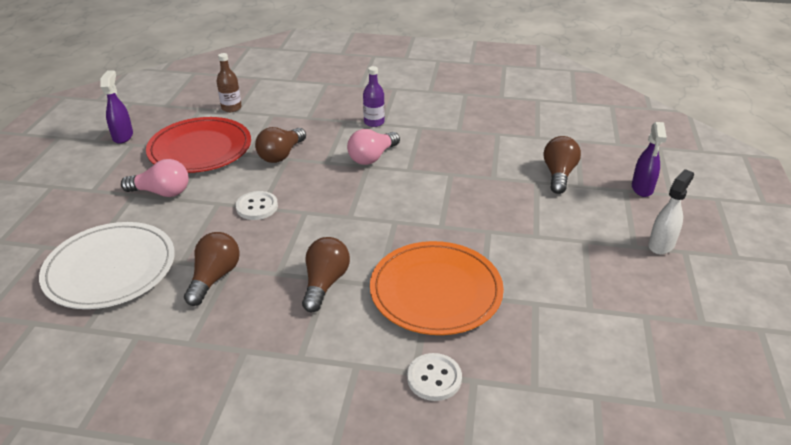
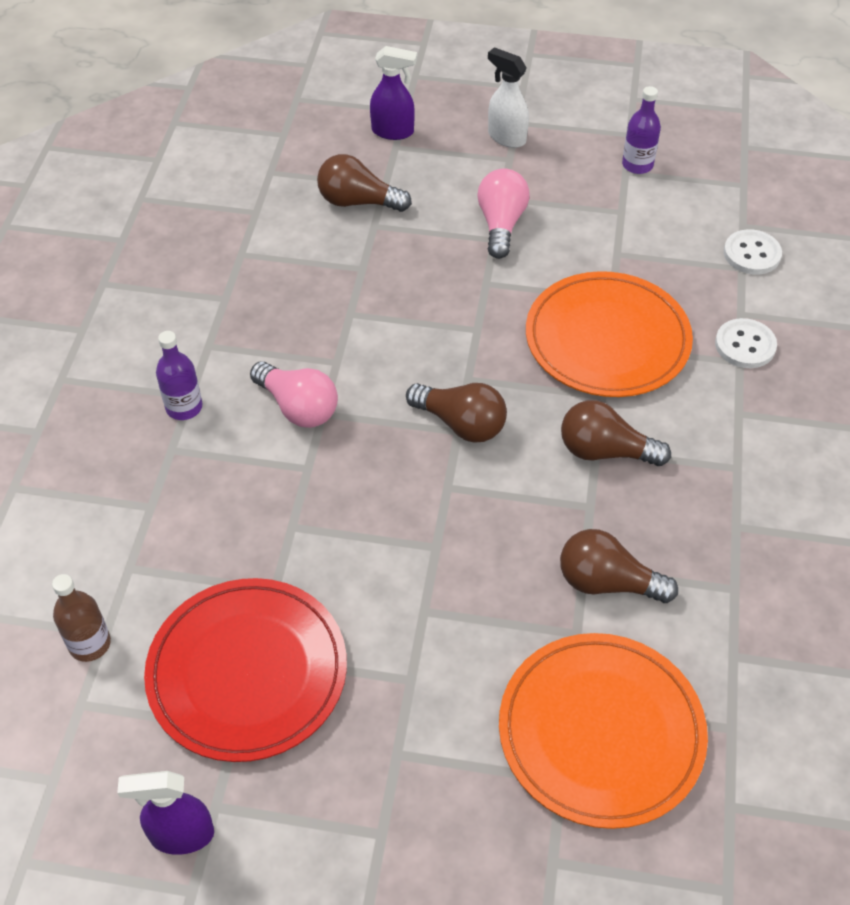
camera: 90 degrees left, 15 degrees up
white plate [39,222,175,309] -> orange plate [499,633,708,829]
pink light bulb [121,159,189,197] -> pink light bulb moved to [477,169,530,259]
white button [235,191,278,220] -> white button moved to [724,229,782,274]
brown light bulb [255,127,306,163] -> brown light bulb moved to [406,383,507,442]
none -> purple bottle [622,86,661,174]

